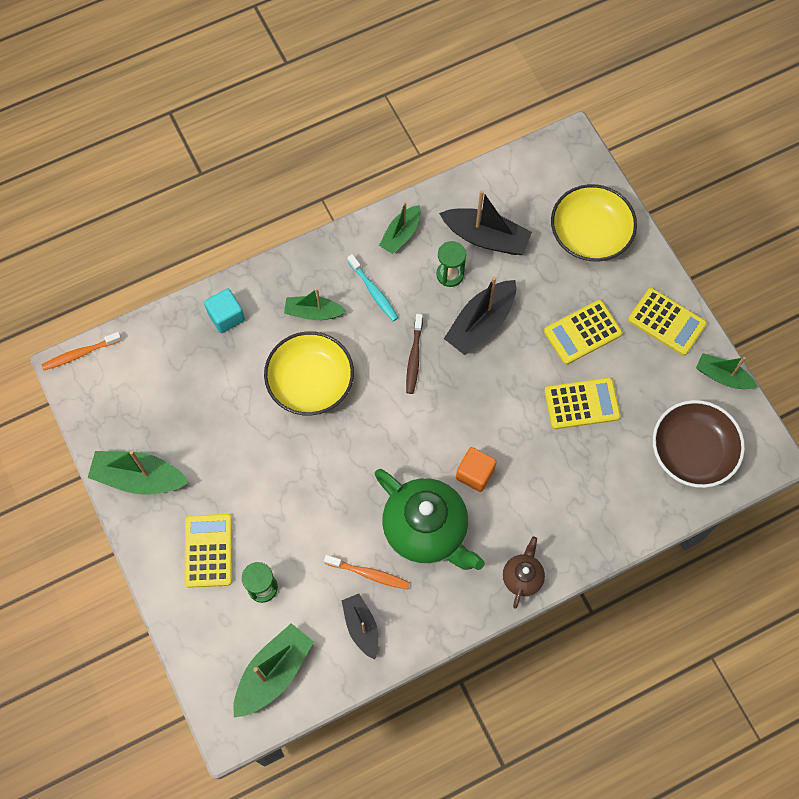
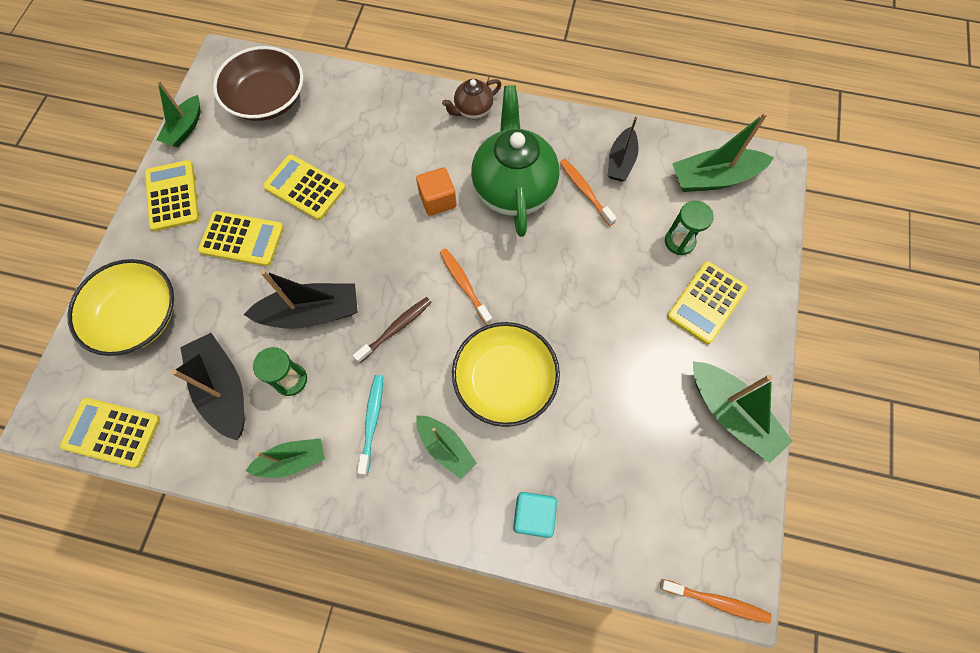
camera: 140 degrees left, 0 degrees up
green boat [696,353,758,389] -> green boat turned 45 degrees clockwise [157,80,200,147]
none -> yellow calculator [60,398,160,468]
none -> orange toothbrush [440,249,492,325]

